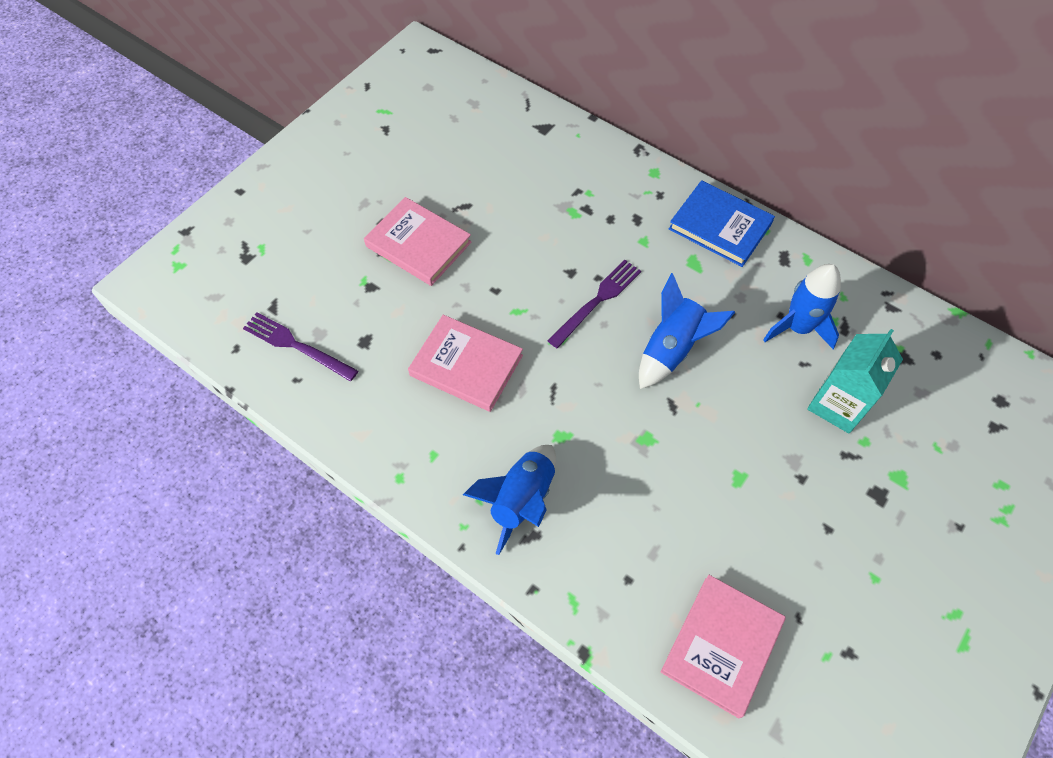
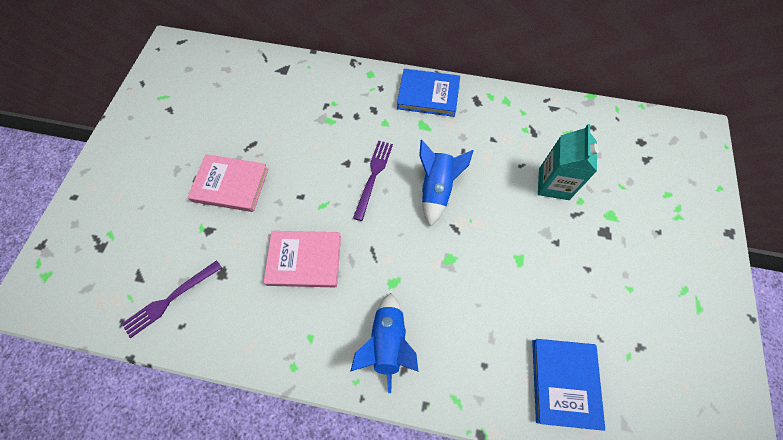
camera: 25 degrees left, 5 degrees up
purple fork [243,312,358,381] -> purple fork turned 45 degrees counterclockwise [122,260,222,338]
pink book [661,575,786,718] -> blue book [532,339,605,431]
blue rocket [763,264,841,349] -> none

